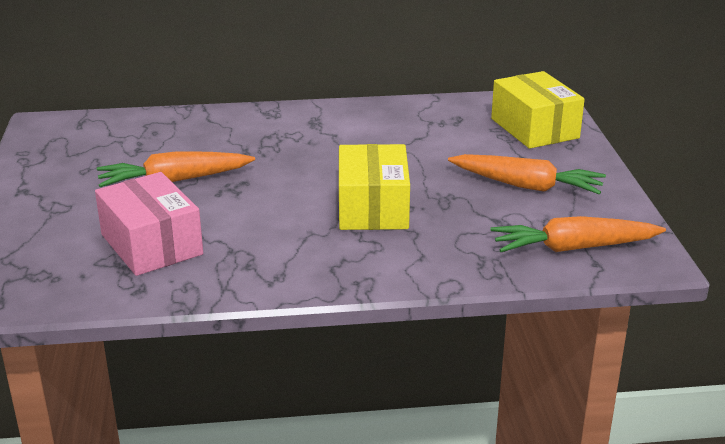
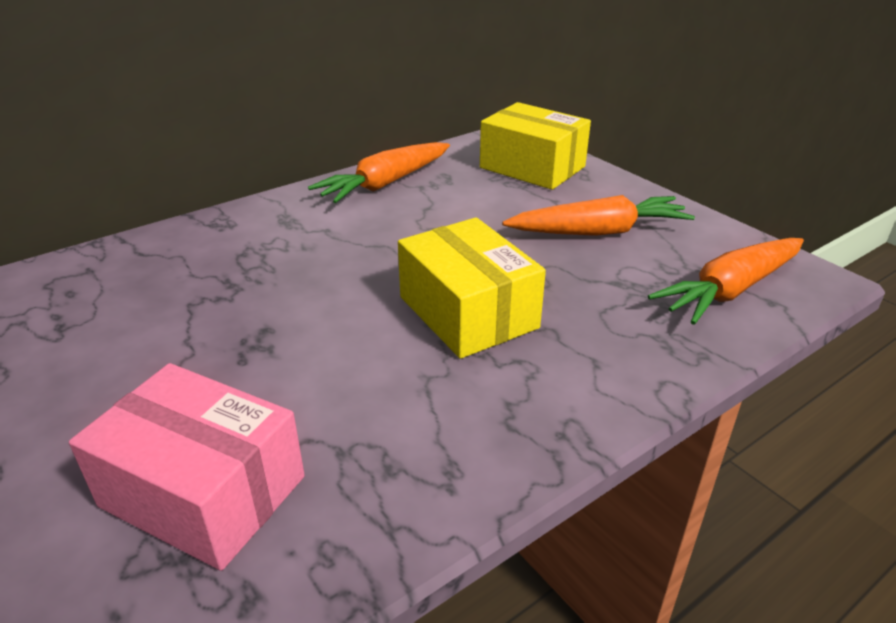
camera: 30 degrees left, 5 degrees up
orange carrot [97,151,255,187] -> orange carrot moved to [308,142,450,203]

